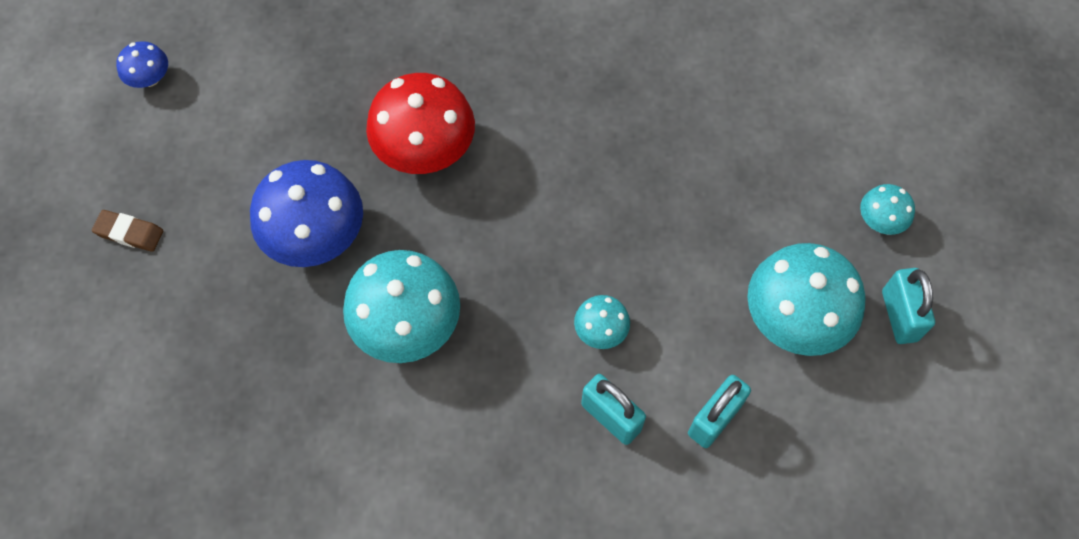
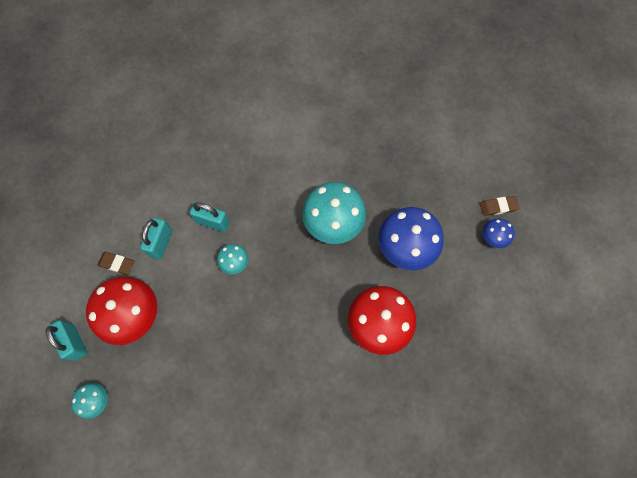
camera: 155 degrees right, 5 degrees up
blue mushroom [116,41,168,88] -> blue mushroom moved to [483,218,515,248]
turquoise mushroom [747,243,866,356] -> red mushroom [86,277,157,345]
none -> brown eraser [98,252,135,275]

